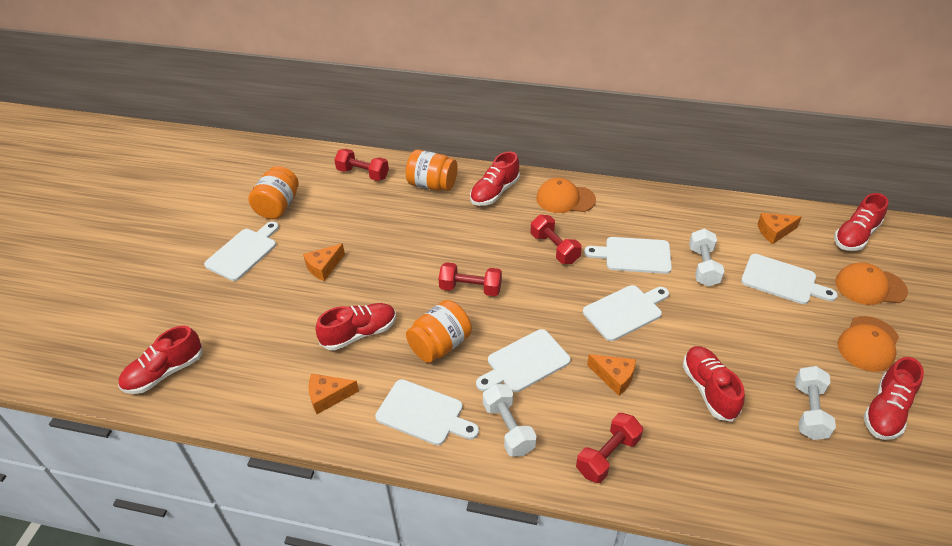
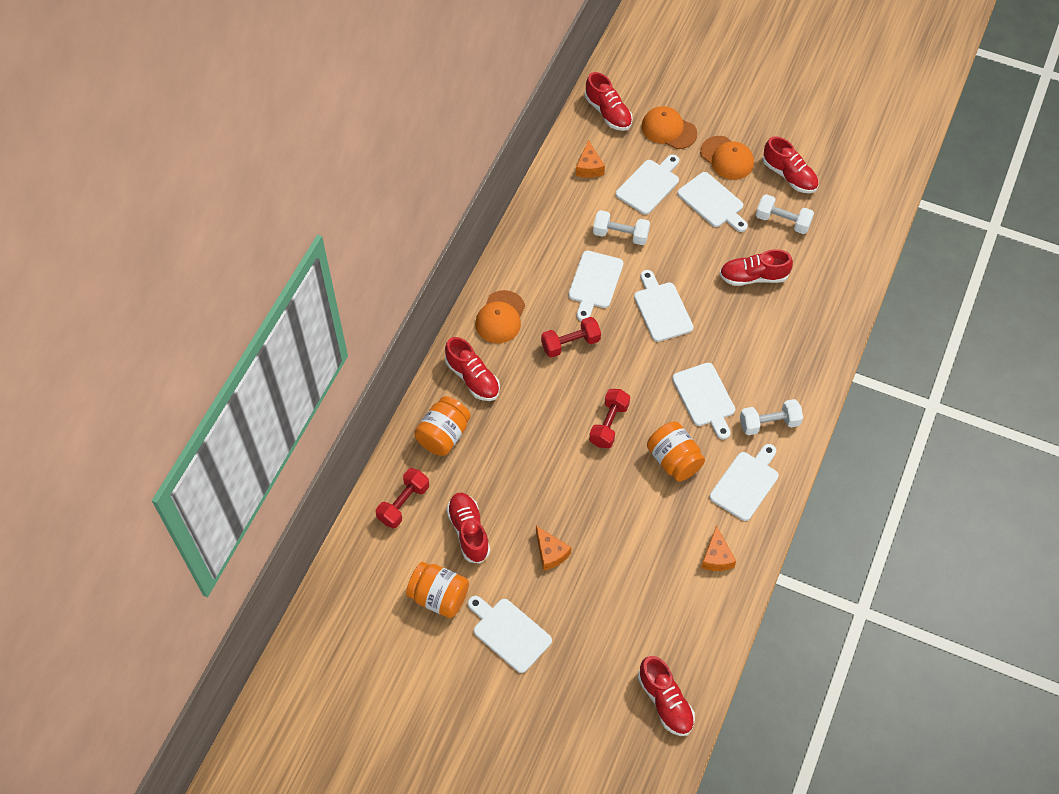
camera: 80 degrees left, 15 degrees up
red shoe [316,303,396,350] -> red shoe moved to [446,493,490,564]
red dumbbell [576,413,643,483] -> none
orange cheese [587,354,636,396] -> none
orange cap [835,262,908,305] -> orange cap turned 105 degrees clockwise [642,106,697,149]
none -> white cutting board [677,172,748,232]

